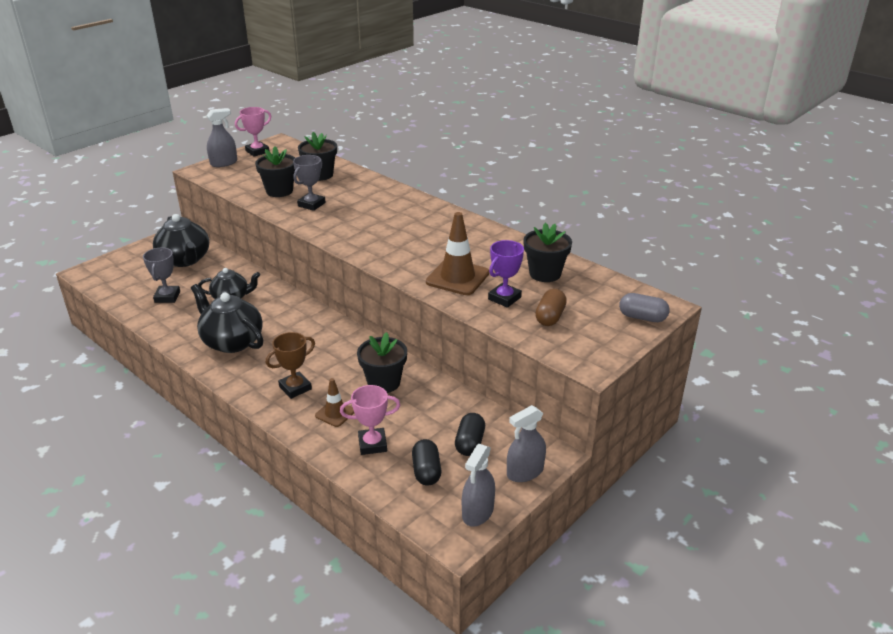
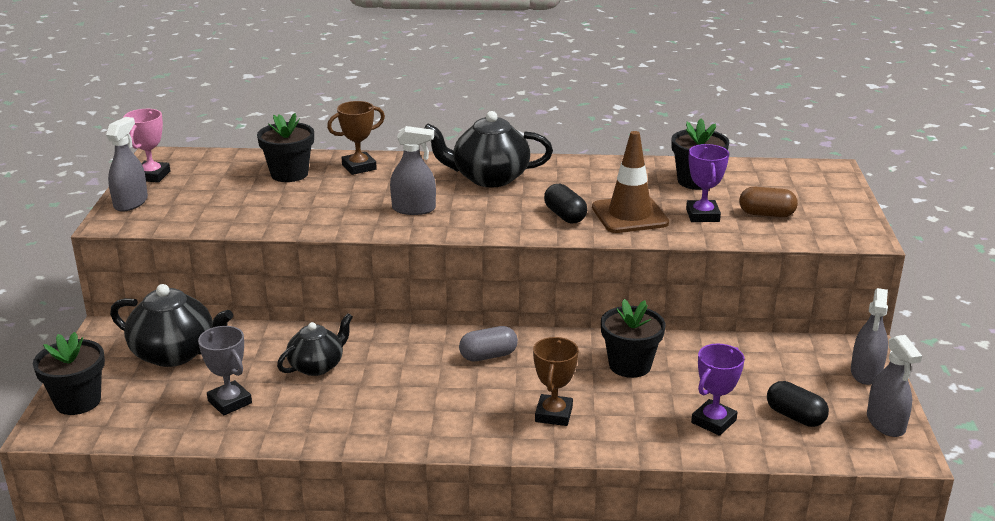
camera: 40 degrees left, 5 degrees down
black teapot [191,284,263,353] -> black teapot moved to [424,111,553,187]
black flower pot [255,146,295,197] -> black flower pot moved to [33,332,105,415]
grey trophy [293,155,326,211] -> none
brown traffic cone [315,378,354,427] -> none
pink trophy [340,385,400,455] -> purple trophy [691,344,745,436]
black capsule [455,413,485,456] -> black capsule moved to [544,184,587,224]
brown capsule [535,289,567,326] -> brown capsule turned 60 degrees counterclockwise [739,187,798,217]
grey capsule [619,293,670,322] -> grey capsule moved to [459,326,518,361]
none -> brown trophy [327,101,385,175]
none -> grey spray bottle [390,126,436,215]

